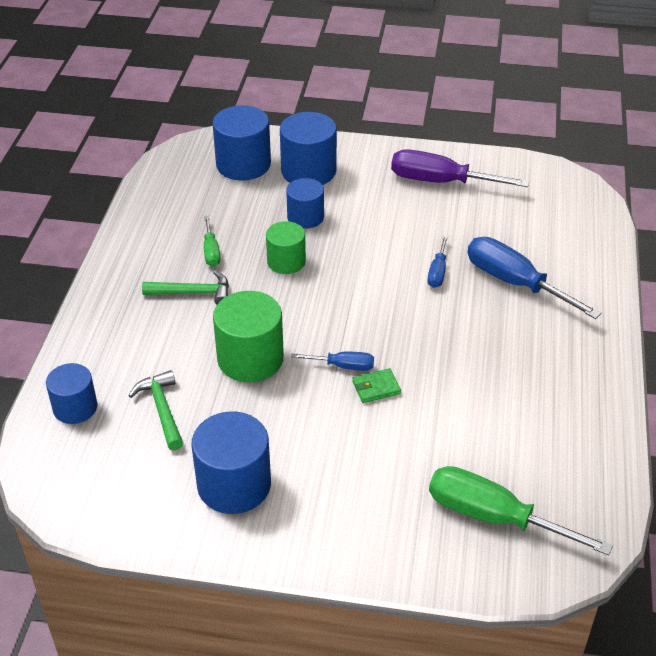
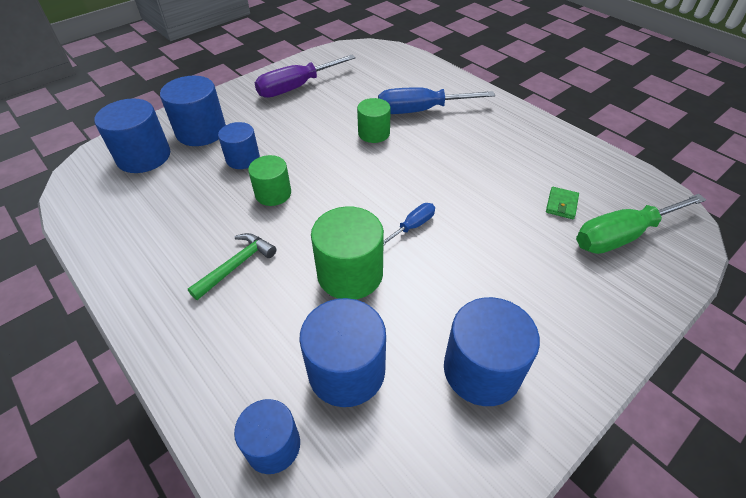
camera: 50 degrees left, 5 degrees up
green hammer [129,370,183,450] -> blue cylinder [299,298,386,407]
green screwdriver [204,216,221,267] -> none
green wallet [352,368,401,403] -> green wallet moved to [546,187,579,219]
blue screwdriver [428,235,448,288] -> green cylinder [357,98,391,143]

